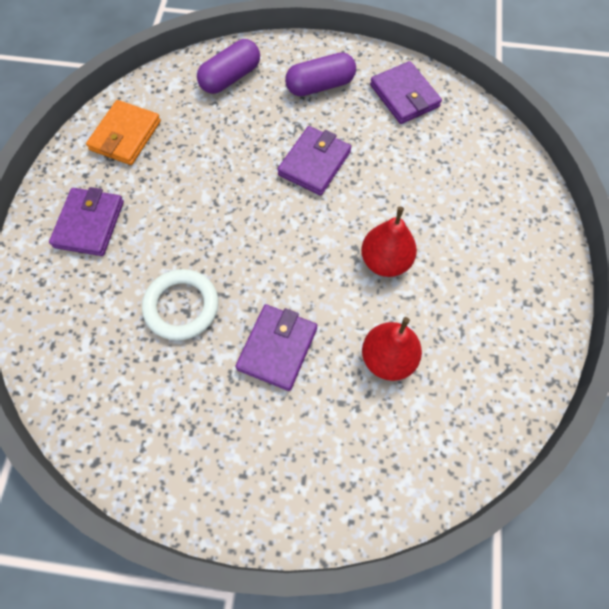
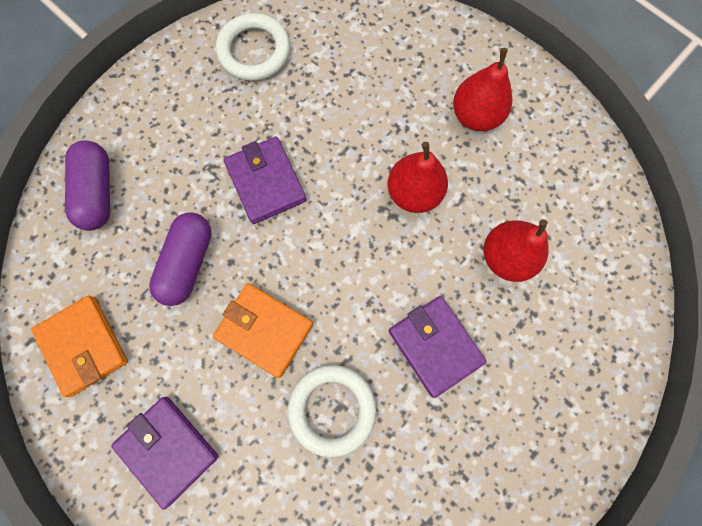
camera: 55 degrees left, 10 degrees up
purple capsule [285,52,356,96] -> purple capsule moved to [149,213,211,306]
purple wallet [370,61,442,124] -> white ring [216,13,290,81]
none -> orange wallet [213,283,313,378]
none -> red pear [453,48,512,131]

